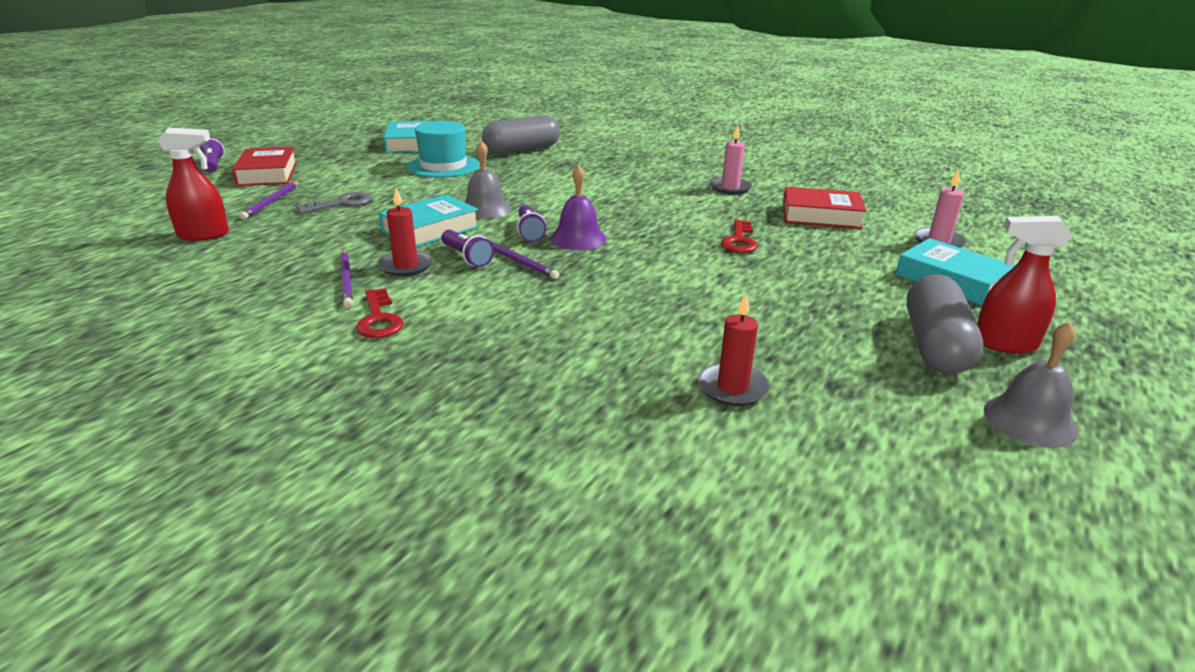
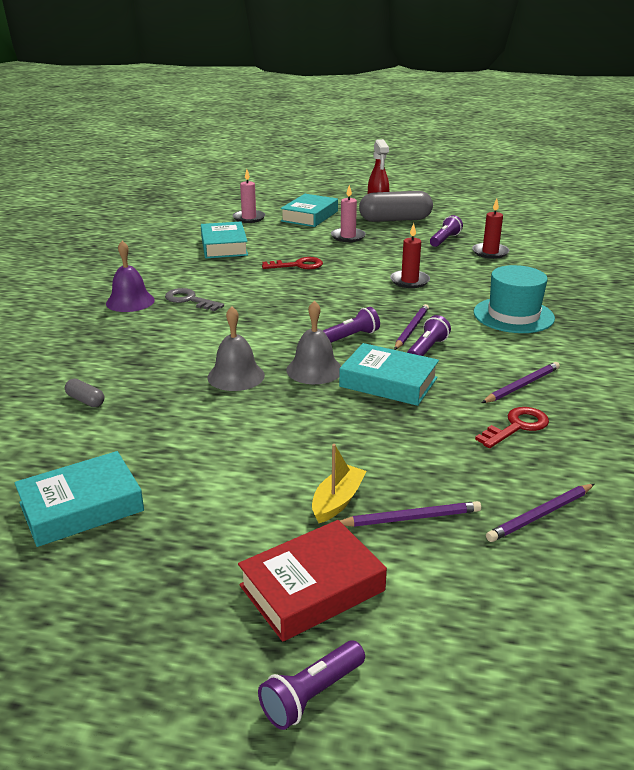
camera: 110 degrees left, 0 degrees up
red spray bottle [157,127,229,241] -> purple pencil [486,484,594,542]
grey key [296,192,371,213] -> grey key moved to [165,288,224,311]
red key [356,288,404,338] -> red key moved to [475,407,549,448]
red candle [377,188,433,276] -> red candle moved to [390,223,430,288]
turquoise hat [407,121,480,178] -> turquoise hat moved to [474,265,555,333]
grey capsule [482,115,560,155] -> grey capsule [65,379,104,407], size x0.42
purple bell [550,165,607,250] -> purple bell moved to [106,241,155,312]
pink candle [710,125,752,195] -> pink candle moved to [331,185,366,242]
red book [783,187,867,229] -> turquoise book [201,222,248,258]
grey bell [984,321,1078,448] -> grey bell moved to [207,306,265,391]
none -> yellow boat [312,444,366,523]
none -> purple flashlight [430,215,463,247]

